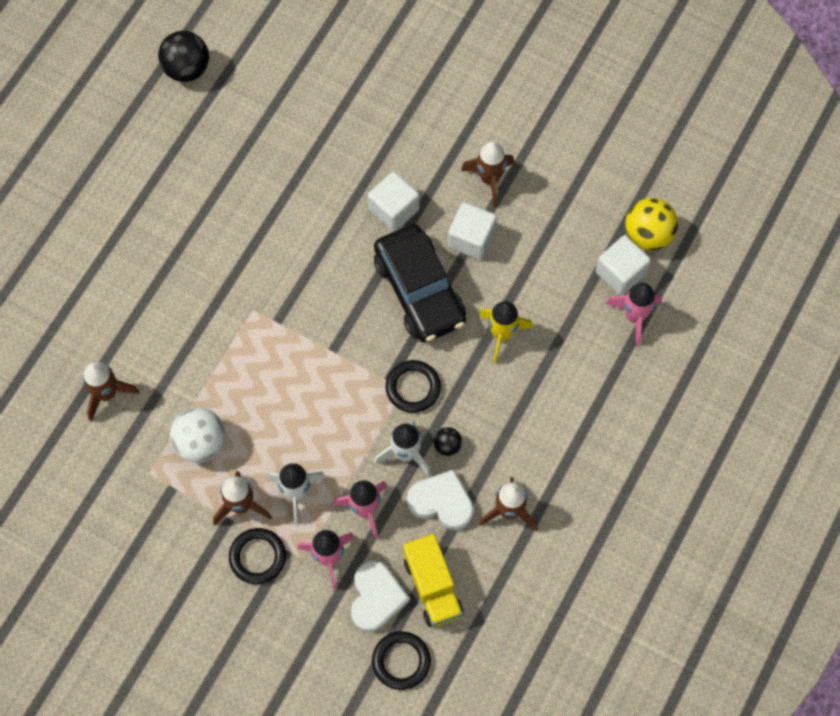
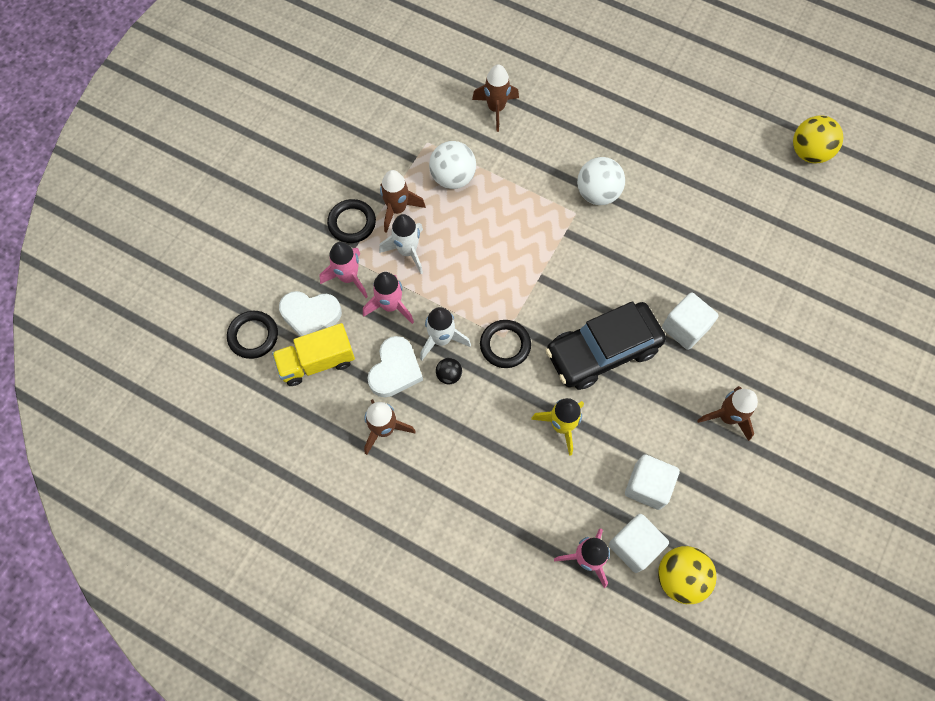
camera: 90 degrees right, 0 degrees up
black ball [158,31,209,82] -> yellow ball [793,115,844,163]
white cube [448,202,497,260] -> white cube moved to [625,454,680,510]
none -> white ball [577,157,625,205]

